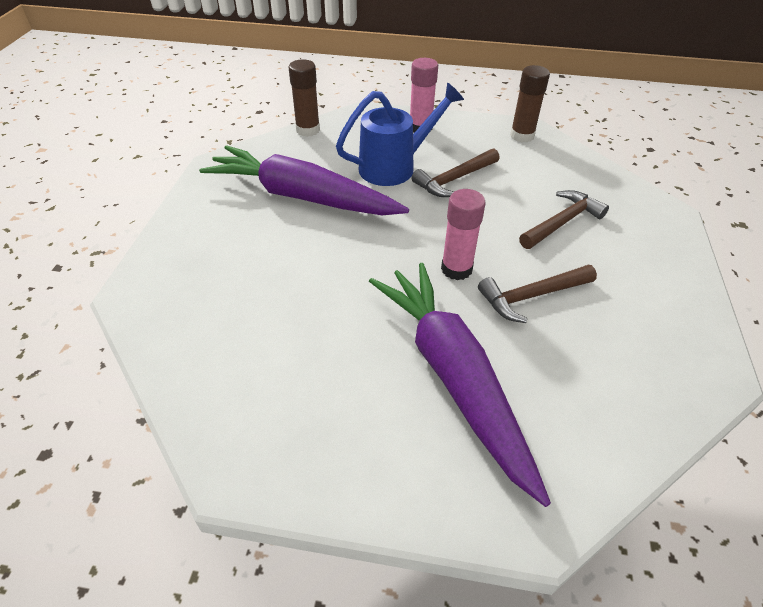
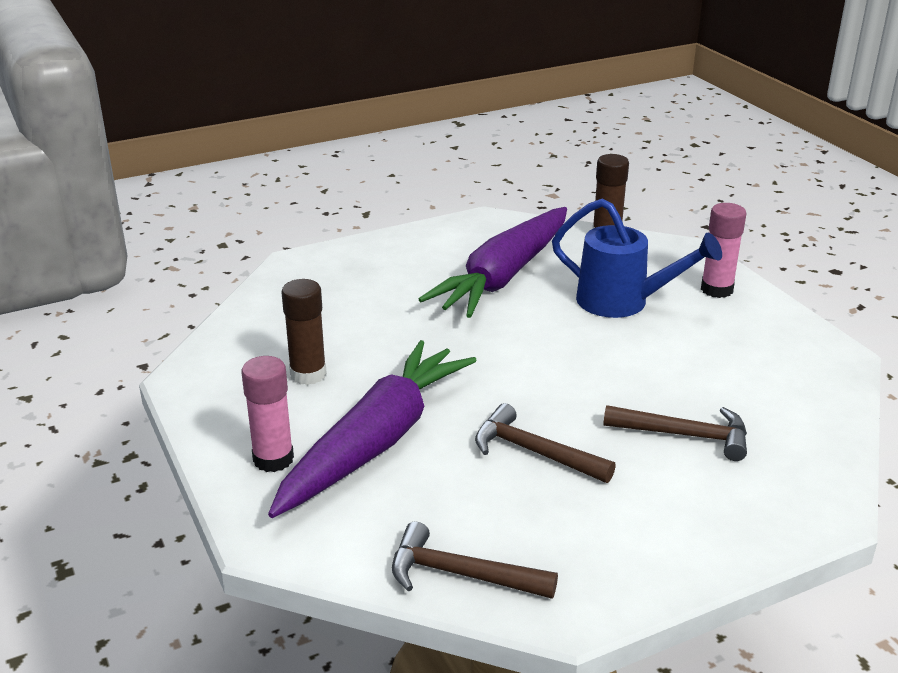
camera: 55 degrees right, 15 degrees down
purple carrot [199,145,409,215] -> purple carrot turned 135 degrees counterclockwise [418,207,567,318]
brown hammer [412,148,500,197] -> brown hammer moved to [392,521,558,599]
pink glue stick [441,189,486,280] -> pink glue stick moved to [241,356,294,472]
brown glue stick [510,65,550,143] -> brown glue stick moved to [281,279,327,385]

